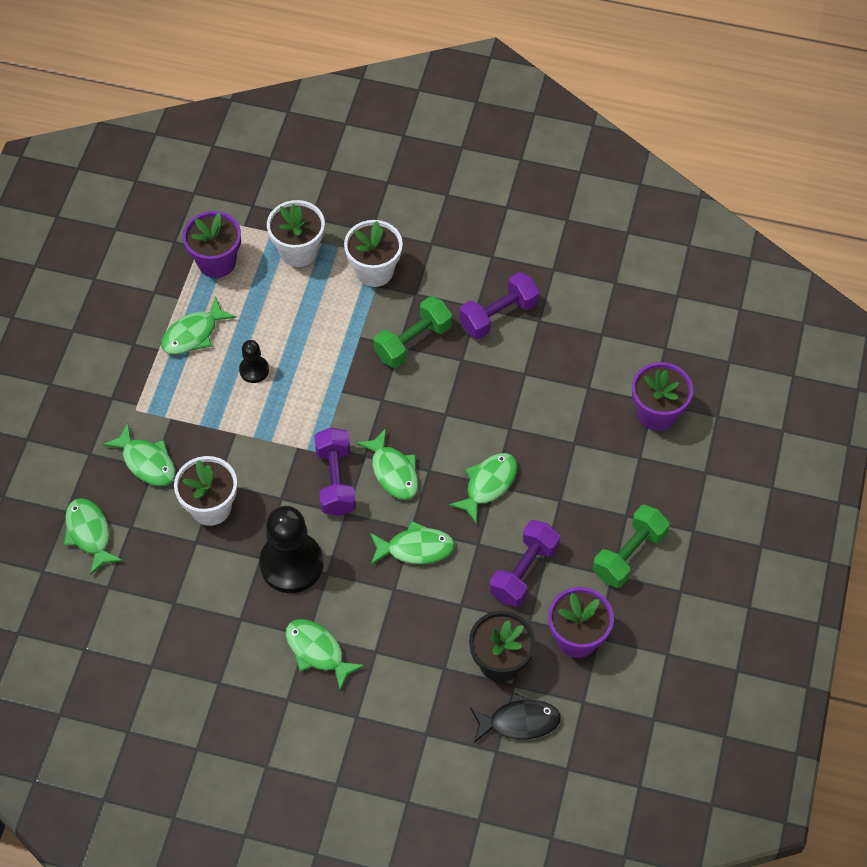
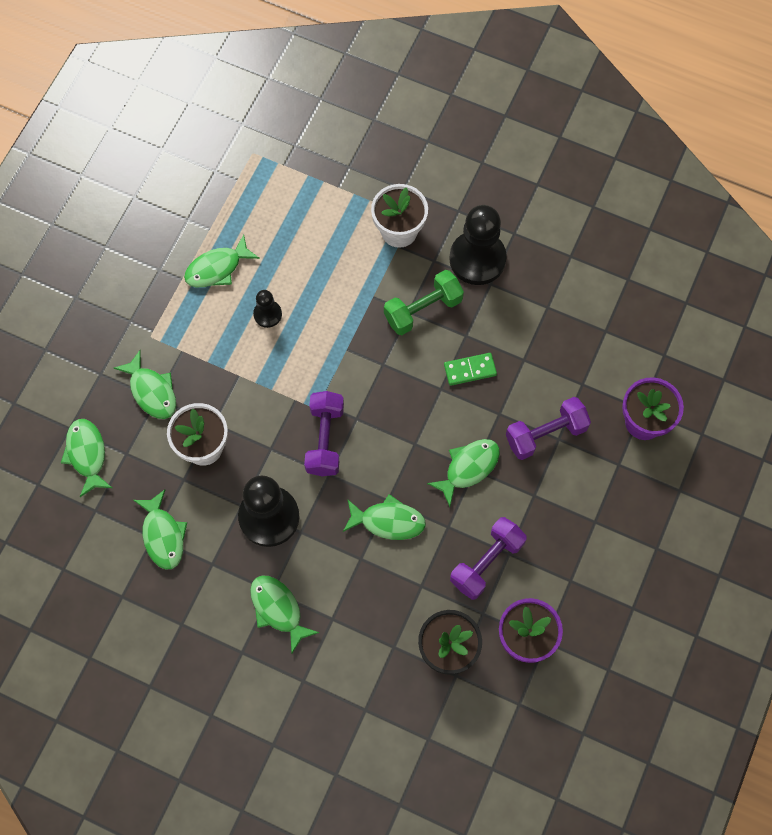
camera: 10 degrees right, 10 degrees up
purple flower pot [183,211,241,278] -> none
white flower pot [267,200,325,267] -> none
green fish [356,429,419,500] -> green fish moved to [133,489,187,570]
purple dumbbell [459,272,540,339] -> purple dumbbell moved to [506,397,591,460]
black fish [470,692,561,743] -> none
green dumbbell [593,505,670,588] -> none
none -> green domino [444,353,497,386]
none -> black pawn [449,205,507,285]

